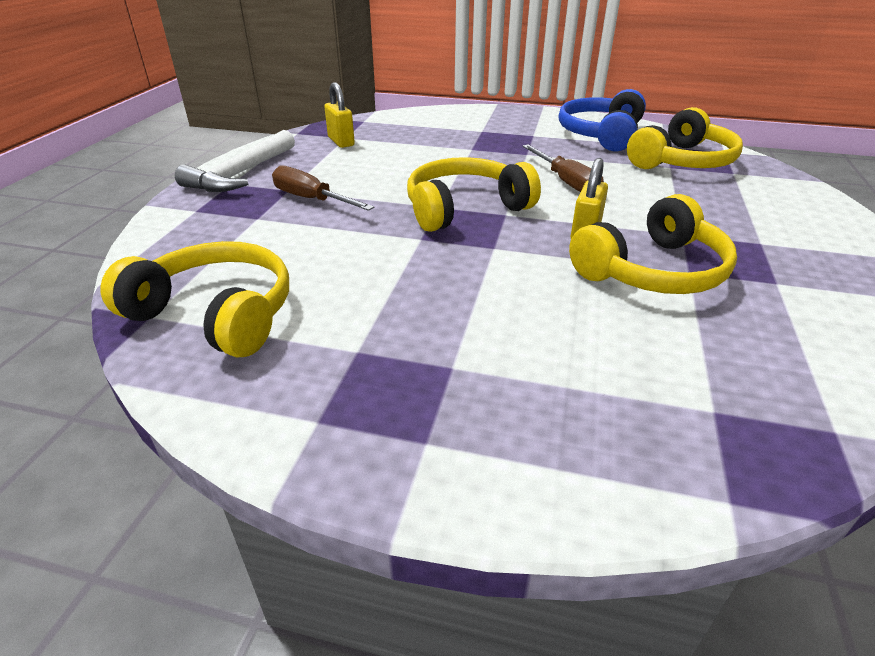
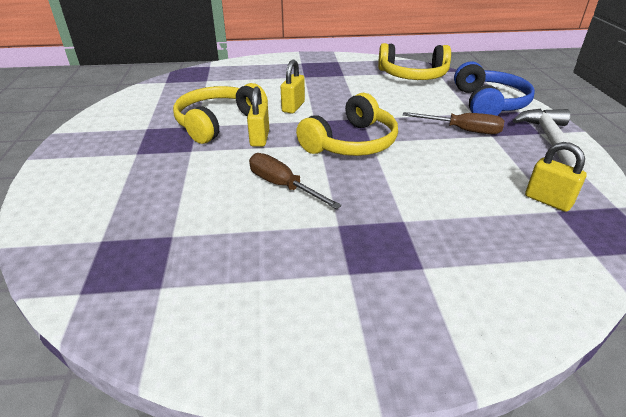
camera: 160 degrees right, 0 degrees up
blue headphones [559,89,646,151] -> blue headphones moved to [454,61,535,116]
yellow headphones [627,107,743,169] -> none
none -> yellow padlock [281,60,305,113]

